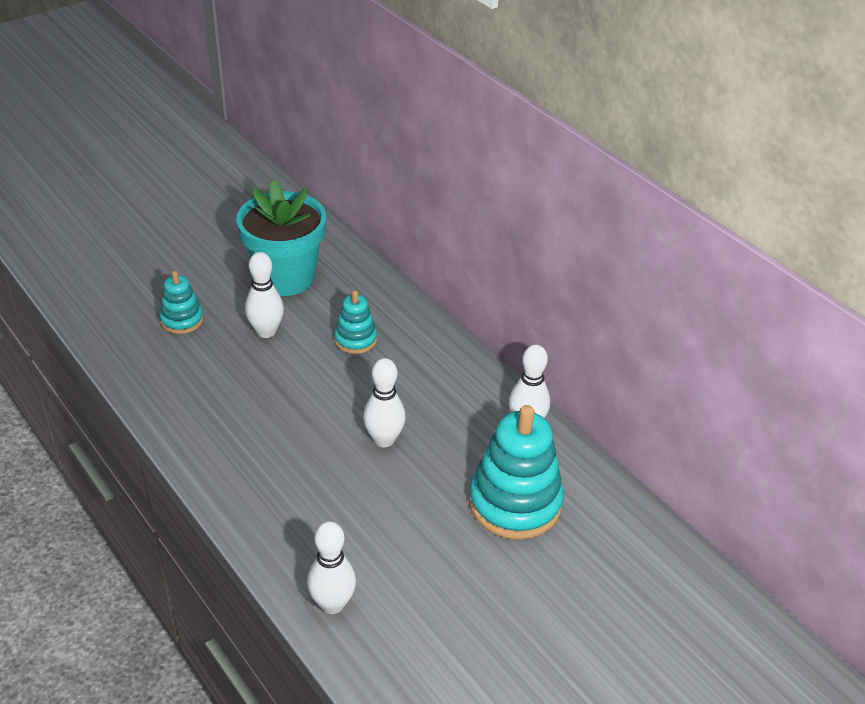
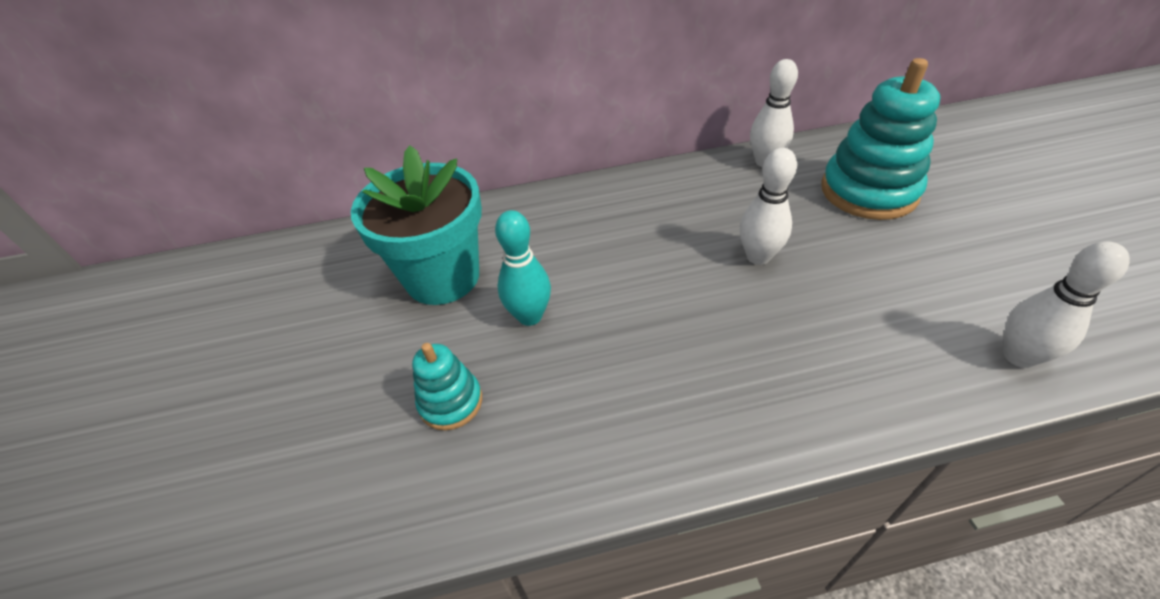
camera: 60 degrees left, 5 degrees up
white bowling pin [245,252,284,338] -> turquoise bowling pin [495,210,551,326]
turquoise stacking toy [334,290,377,354] -> none

